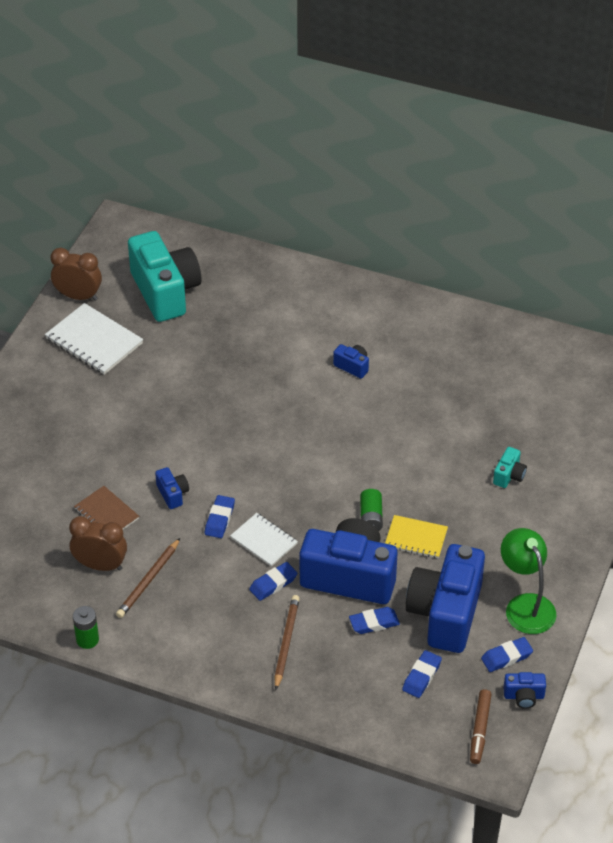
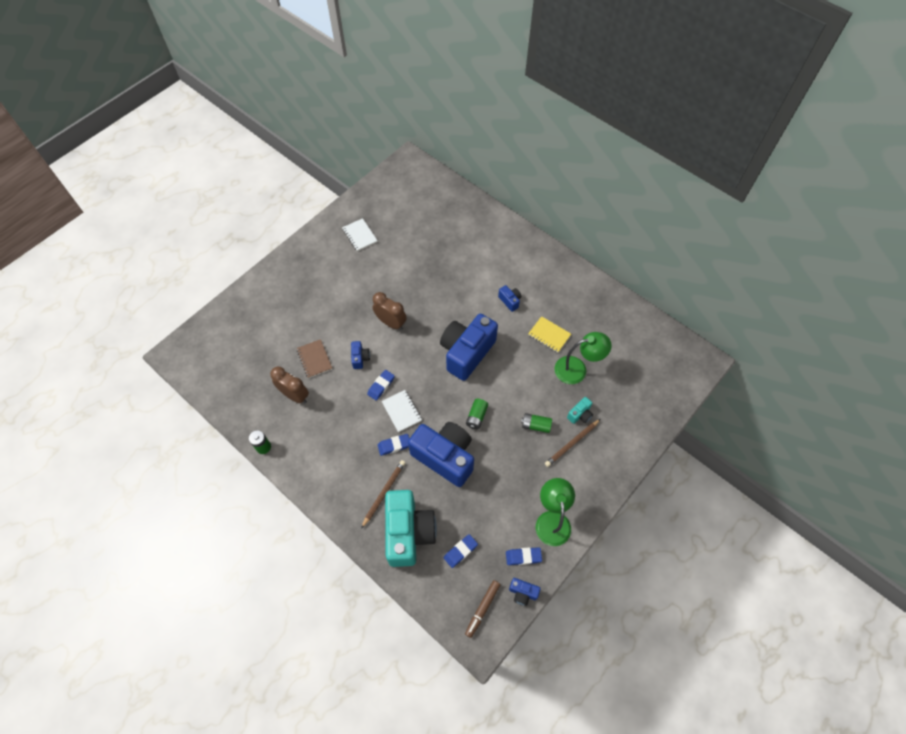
camera: 20 degrees right, 15 degrees up
white notebook [45,303,143,375] -> white notebook [342,218,378,251], size x0.63
brown clock [51,248,102,301] -> brown clock moved to [372,292,407,330]
brown pencil [116,538,180,618] -> brown pencil moved to [545,419,600,467]
turquoise camera [128,231,201,322] -> turquoise camera moved to [385,490,437,567]
blue eraser [349,607,400,634] -> none
yellow notebook [385,515,448,558] -> yellow notebook moved to [528,316,571,353]
blue camera [406,544,485,653] -> blue camera moved to [440,314,498,381]
none -> green battery [521,413,552,433]
none -> green lamp [554,332,611,384]

